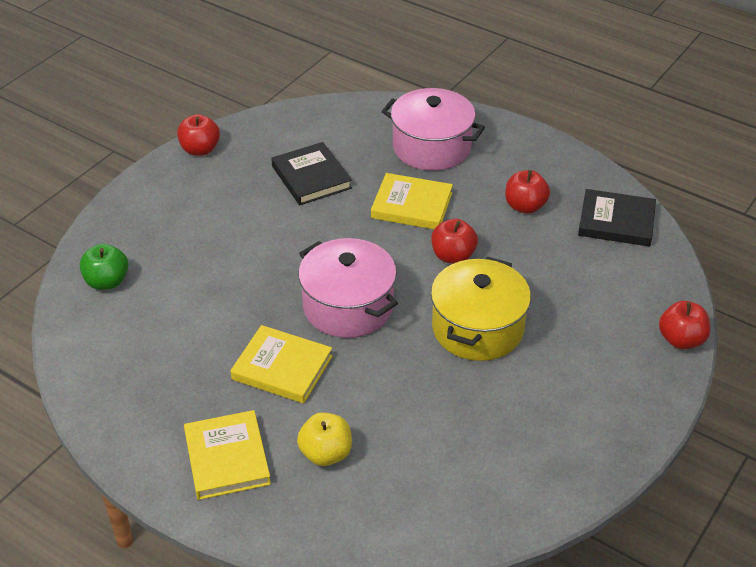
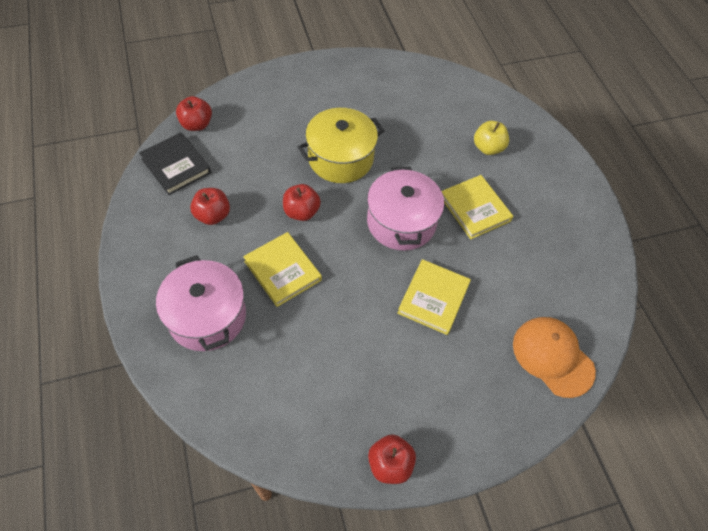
camera: 145 degrees left, 15 degrees up
green apple [80,244,129,290] -> orange cap [513,317,596,398]
yellow book [184,410,271,500] -> yellow book moved to [397,259,471,335]
black book [271,142,352,205] -> none
red apple [659,301,710,349] -> red apple moved to [176,96,212,131]

